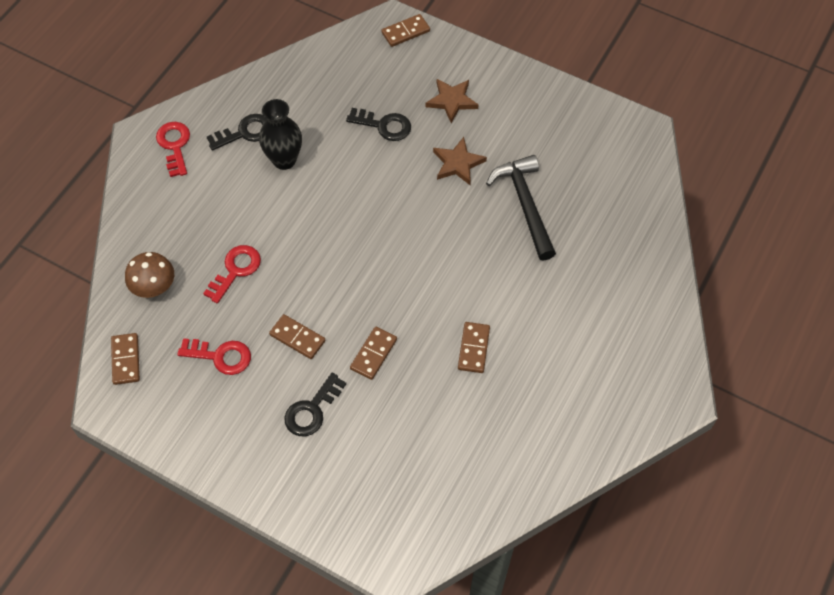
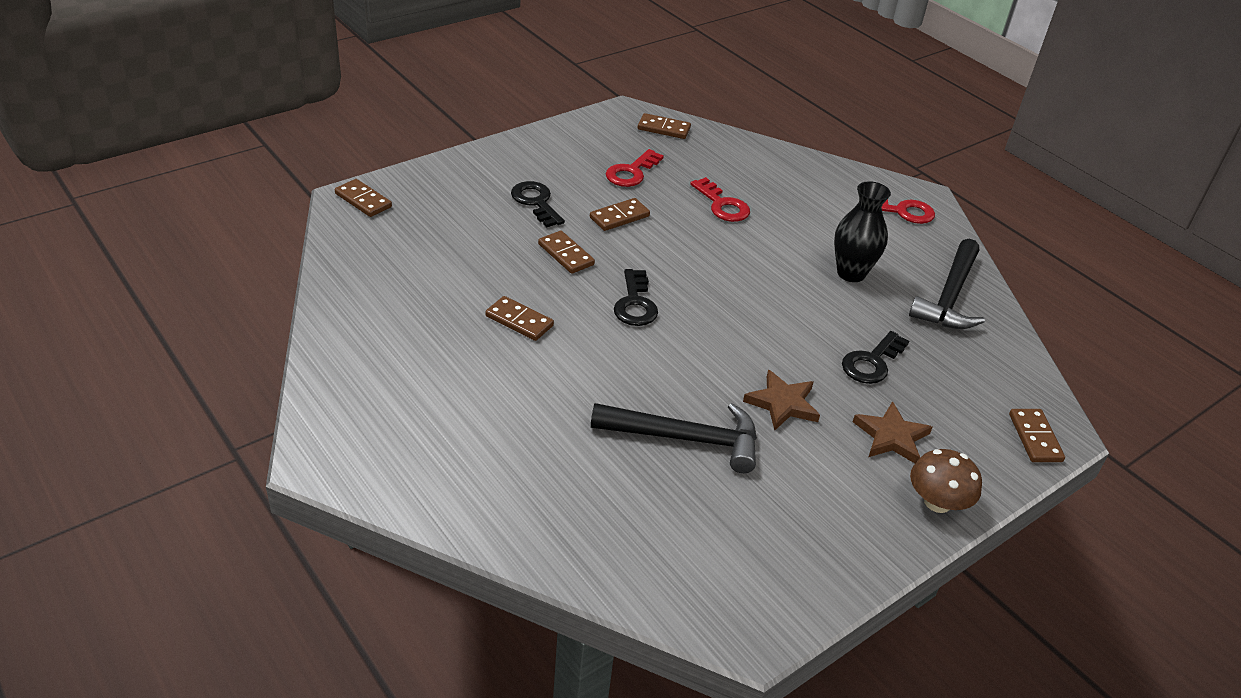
camera: 110 degrees right, 20 degrees down
brown mushroom [125,252,174,298] -> brown mushroom moved to [910,449,982,513]
black key [207,114,267,151] -> black key moved to [614,269,658,326]
none -> brown domino [335,179,392,217]
none -> black hammer [909,239,985,329]

